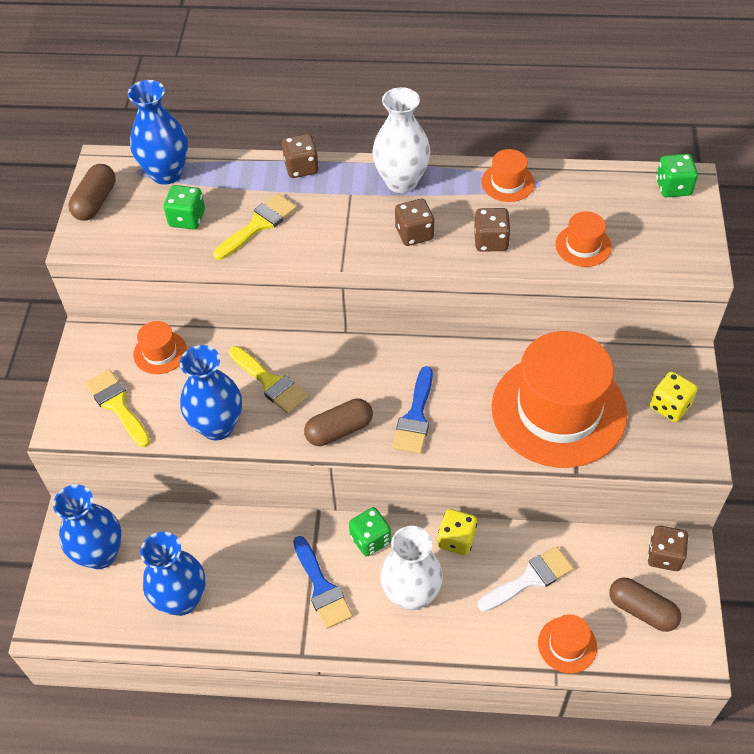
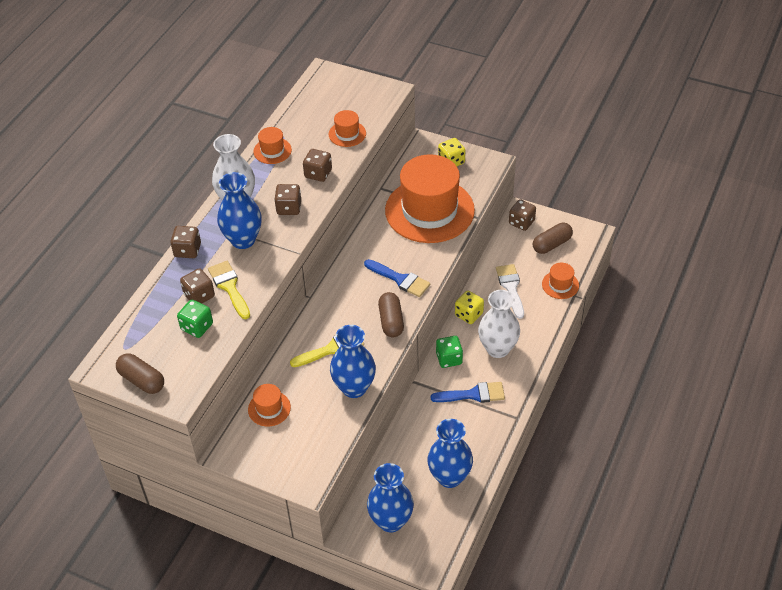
camera: 70 degrees left, 5 degrees down
yellow brush [85,369,150,447] -> none
blue vase [127,80,188,185] -> blue vase moved to [217,172,262,249]
green dice [656,154,698,197] -> none
none -> brown dice [180,268,215,304]

